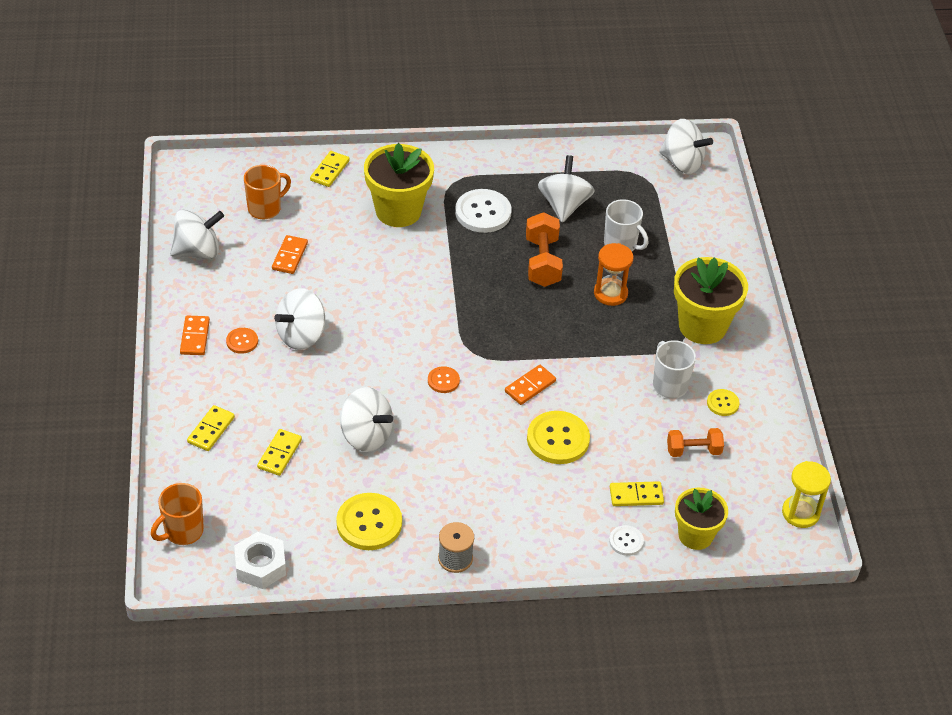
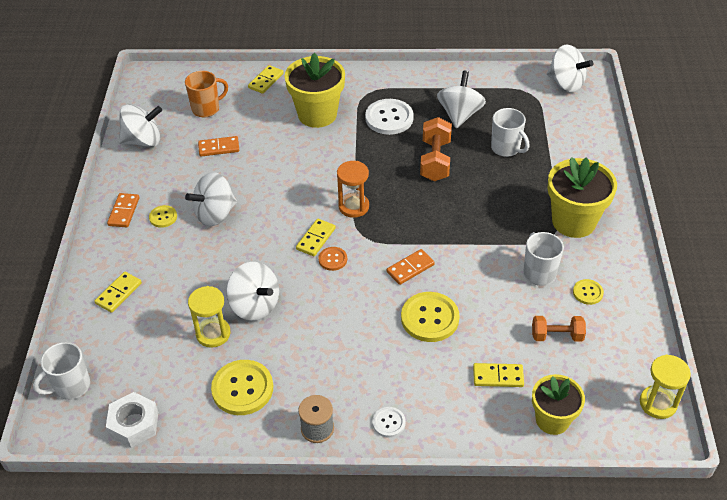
camera: 10 degrees right, 0 degrees up
orange mug [151,483,204,545] -> white mug [33,342,90,400]
orange button [226,328,258,354] -> yellow button [149,205,177,228]
yellow domino [257,429,302,476] -> yellow domino moved to [296,219,336,256]
orange domino [272,235,308,274] -> orange domino turned 60 degrees clockwise [198,136,239,157]
orange hourglass [594,243,634,306] -> orange hourglass moved to [337,161,369,218]
white button [609,525,644,556] -> white button moved to [372,407,406,438]
none -> yellow hourglass [188,286,230,348]

